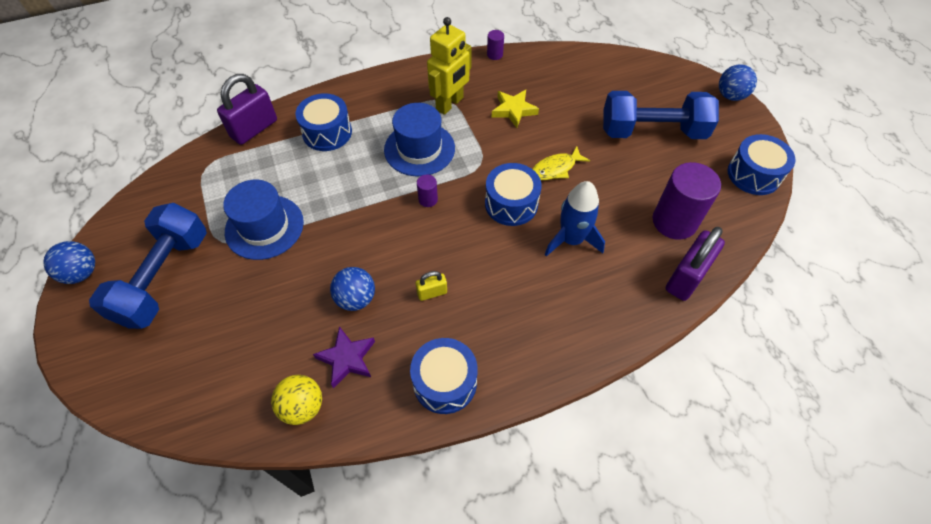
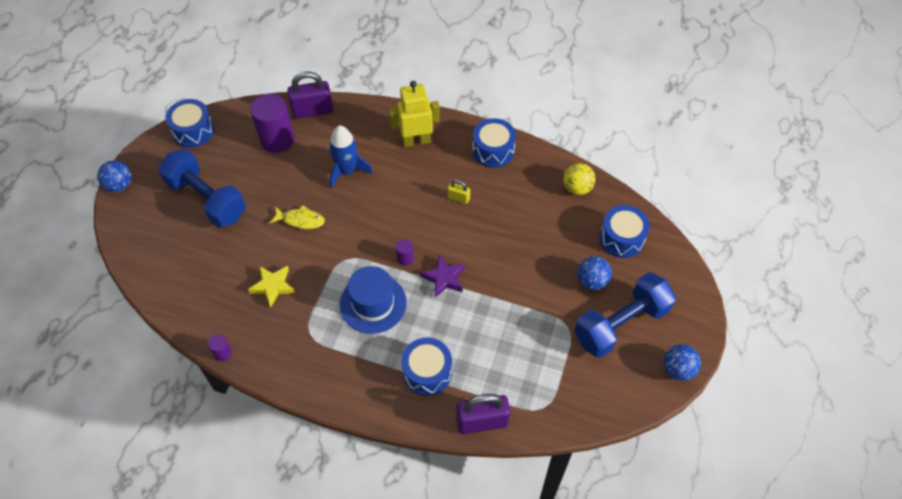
camera: 140 degrees left, 0 degrees up
blue hat [223,180,304,260] -> none
purple star [313,326,375,388] -> purple star moved to [421,255,465,297]
blue ball [330,267,375,311] -> blue ball moved to [577,256,612,290]
yellow robot [427,17,472,115] -> yellow robot moved to [389,81,440,147]
blue drum [485,163,542,226] -> blue drum moved to [599,205,650,258]

